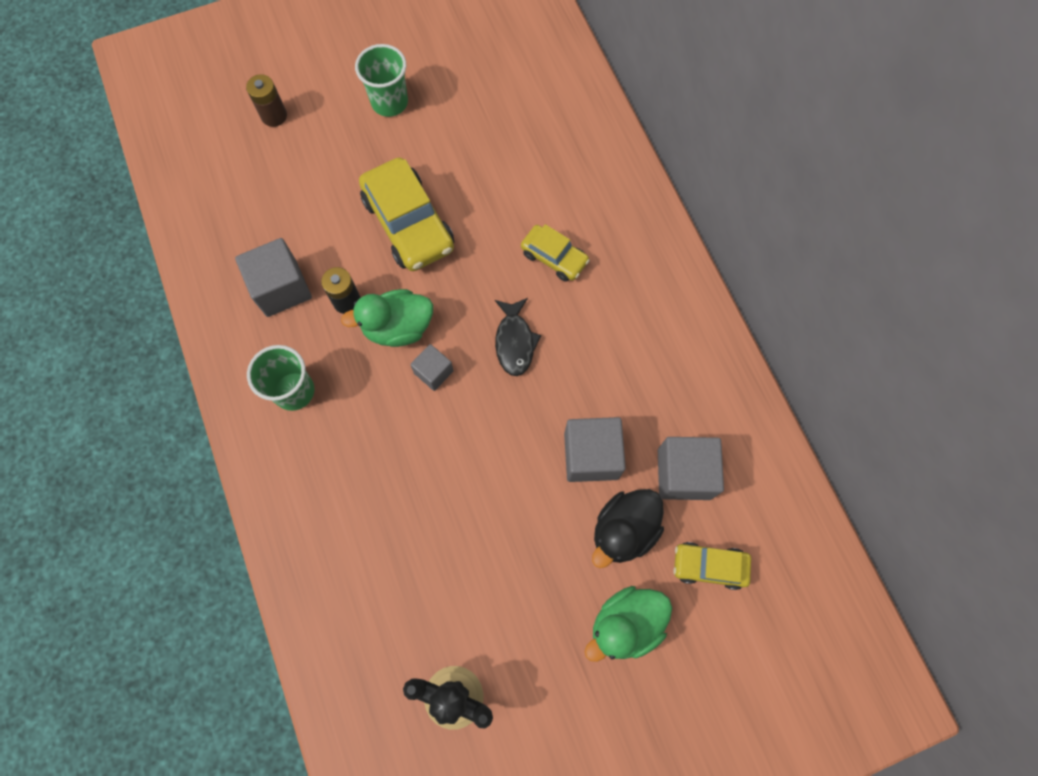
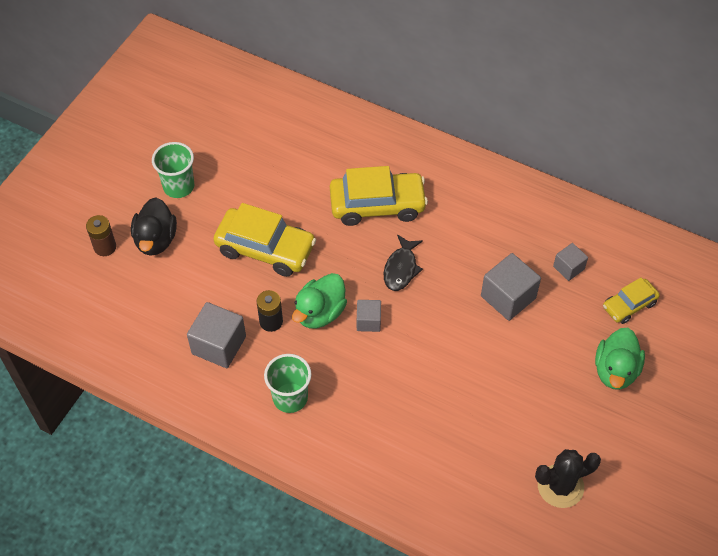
camera: 40 degrees left, 15 degrees down
black fish [495,298,541,376] -> black fish turned 60 degrees clockwise [384,234,423,291]
yellow car [521,224,590,282] -> yellow car [330,166,428,226], size x1.77
black duck [592,489,664,568] -> black duck moved to [131,197,177,256]
grey cube [658,437,724,500] -> grey cube [553,243,588,281], size x0.58

